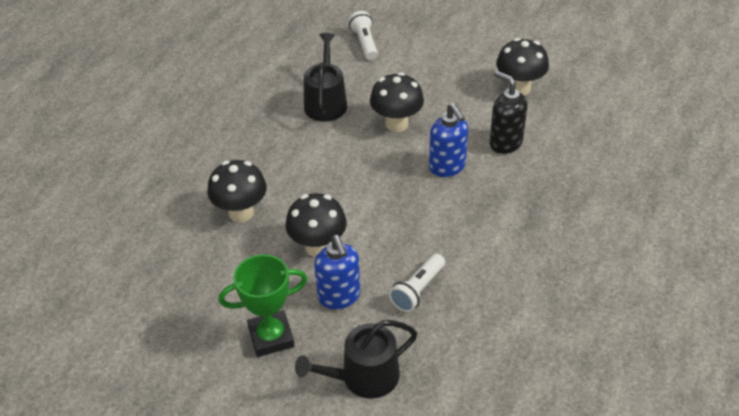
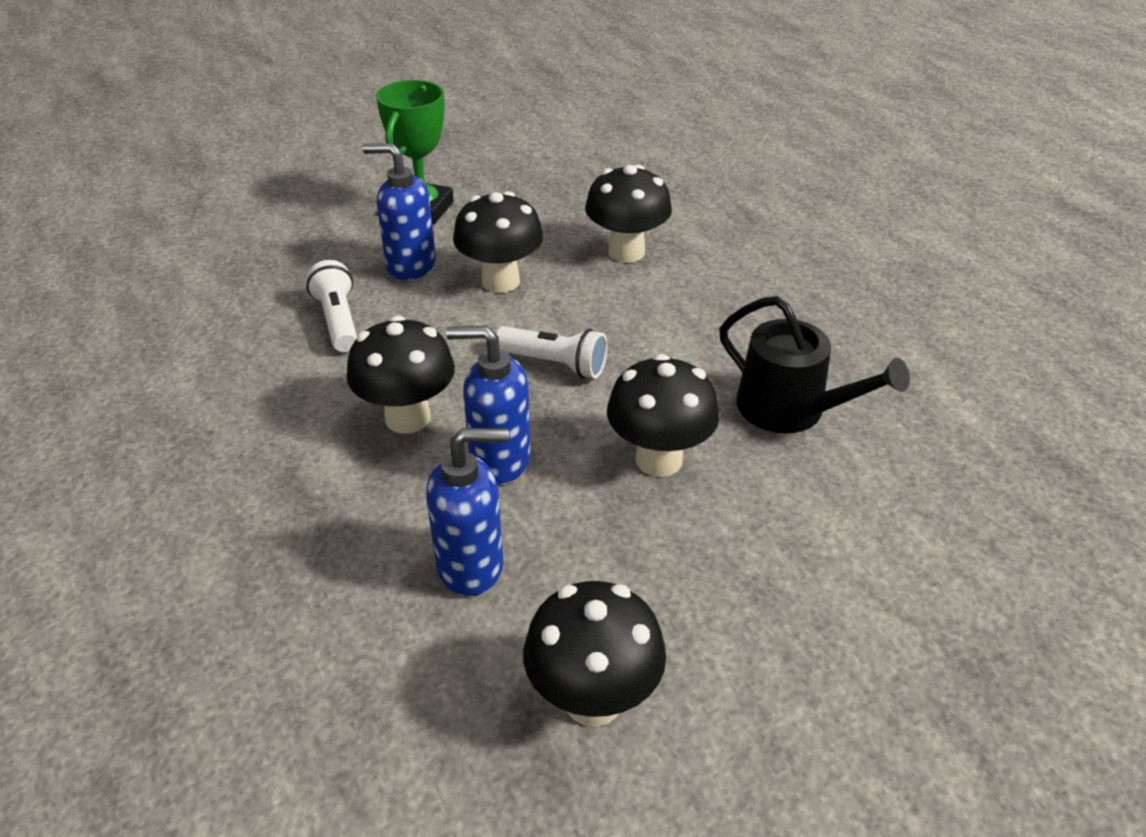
camera: 125 degrees right, 5 degrees down
black watering can [295,320,417,399] -> none
white flashlight [348,11,378,60] -> white flashlight moved to [496,326,608,379]
black soap dispenser [490,71,528,154] -> blue soap dispenser [426,428,509,596]
none -> black mushroom [347,316,455,434]

